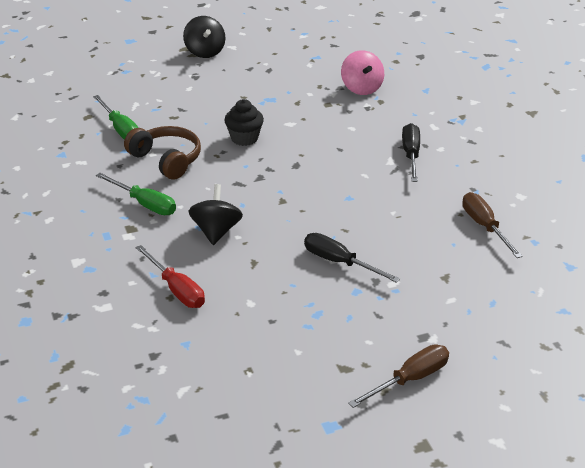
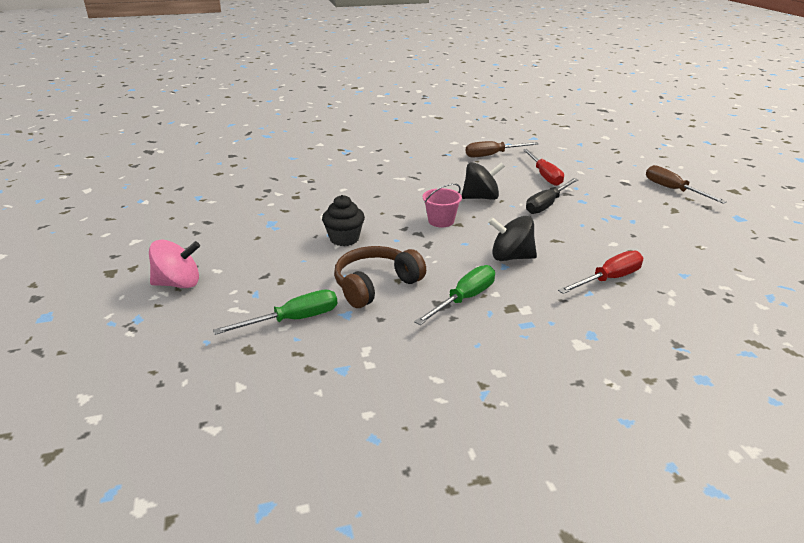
camera: 85 degrees left, 5 degrees down
black spinning top [183,16,226,58] -> black spinning top moved to [462,162,505,200]
pink spinning top [341,50,384,95] -> pink spinning top moved to [149,240,200,288]
black screwdriver [402,123,420,182] -> none
none -> pink bucket [423,183,462,227]
none -> red screwdriver [523,149,564,186]

